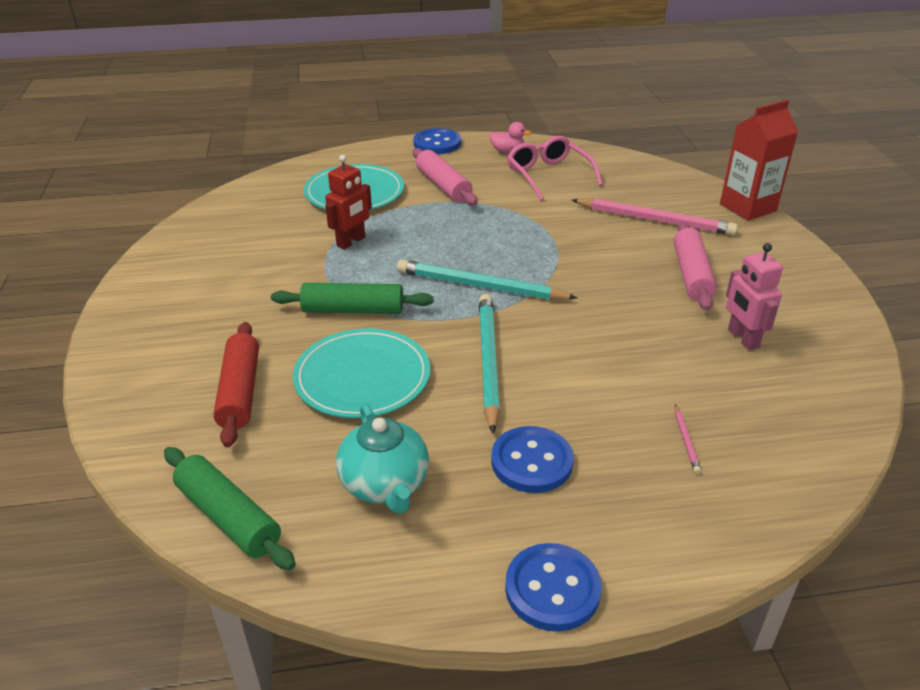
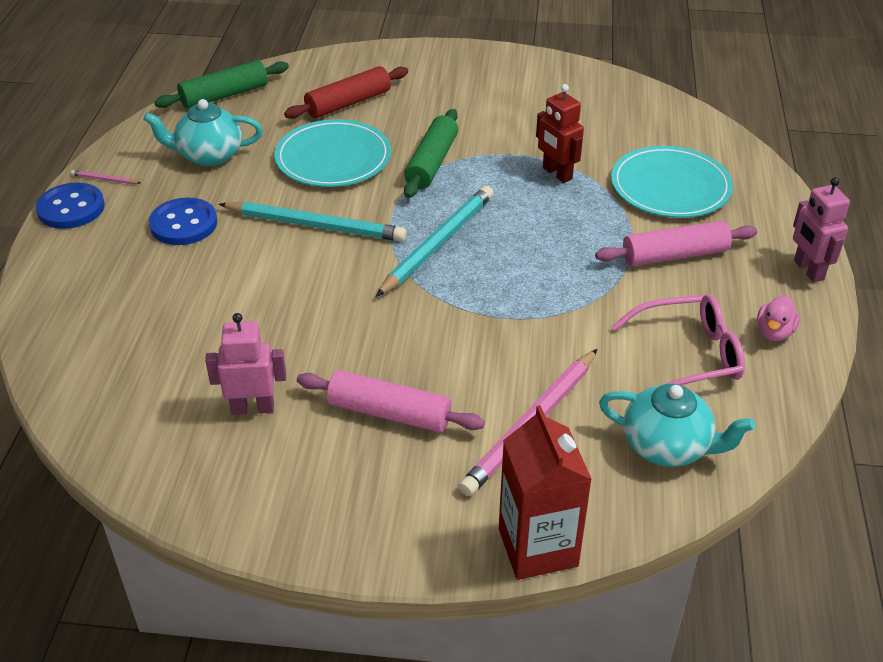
camera: 105 degrees right, 5 degrees up
red rolling pin [213,322,259,447] -> red rolling pin turned 45 degrees counterclockwise [284,66,408,119]
blue button [413,128,461,154] -> pink robot [793,177,850,282]
pink pencil [675,405,701,474] -> pink pencil moved to [71,170,140,184]
none -> turquoise teapot [599,384,755,467]

